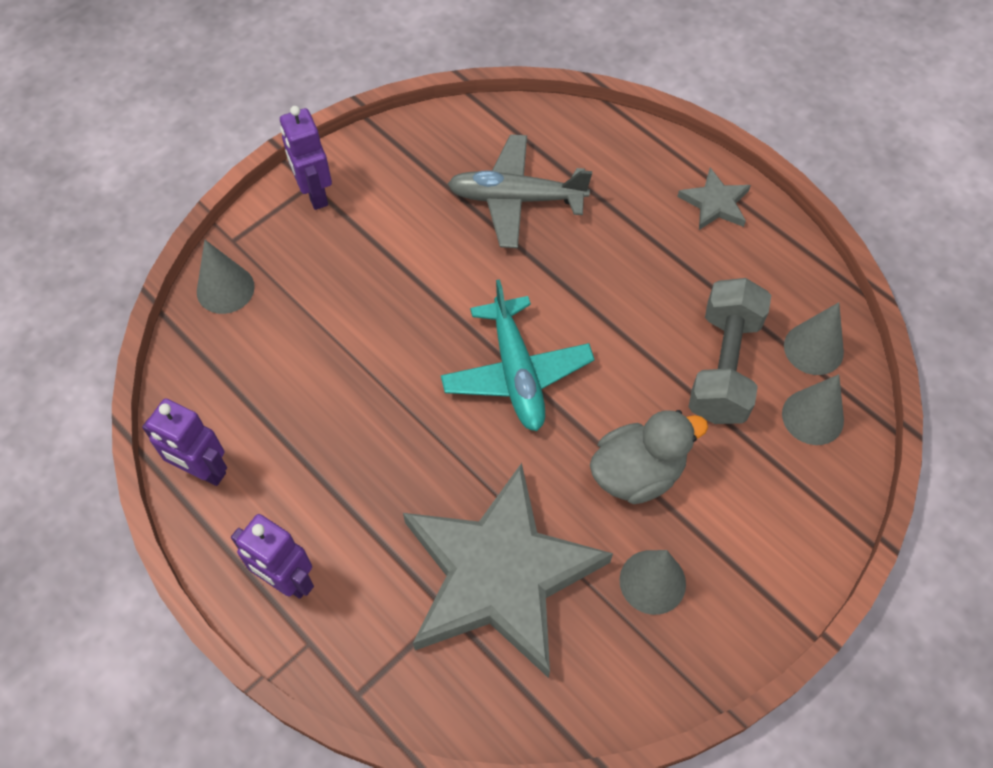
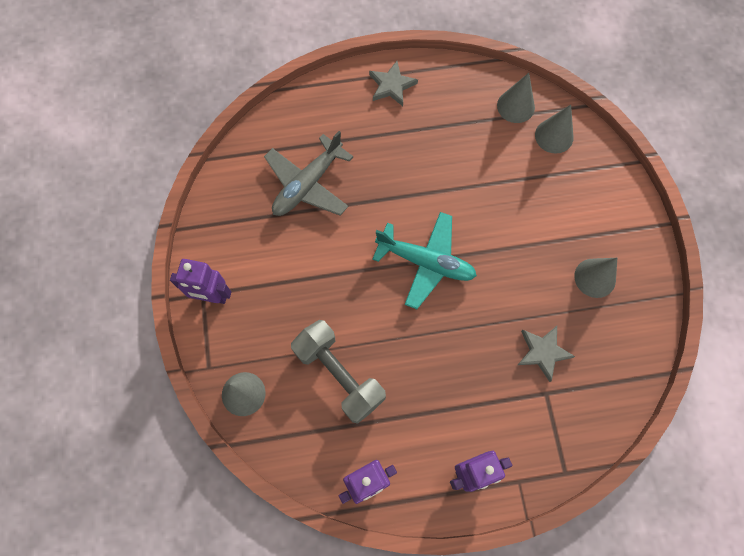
camera: 55 degrees left, 10 degrees up
grey star [403,463,613,678] -> grey star [518,326,575,382], size x0.41
grey duck [590,410,708,504] -> none
grey dumbbell [689,278,771,424] -> grey dumbbell moved to [291,320,386,424]

